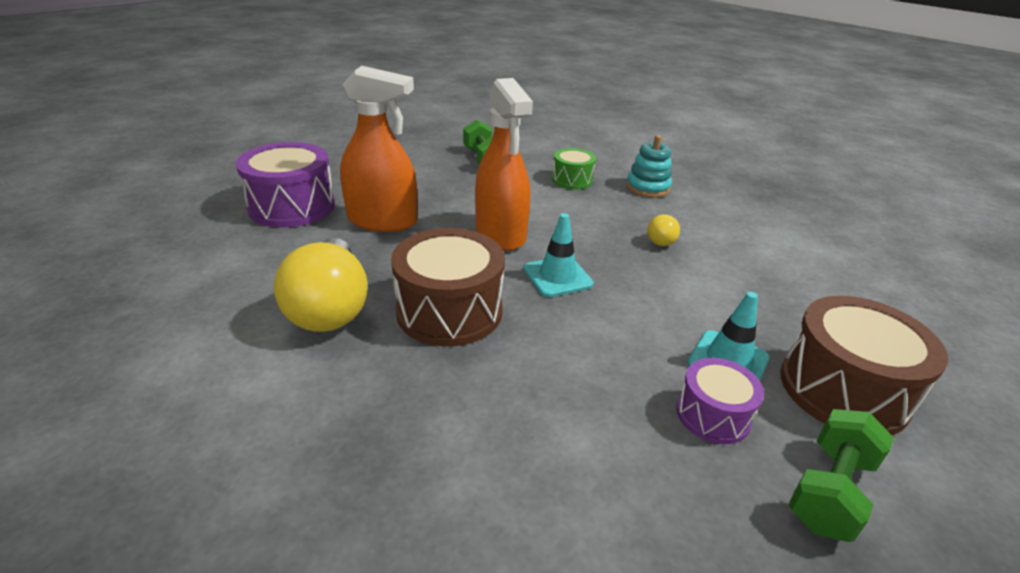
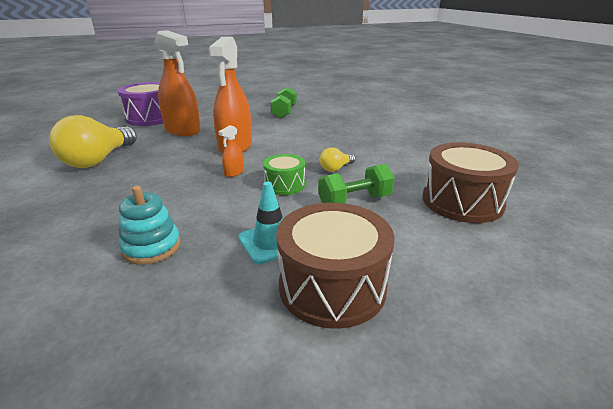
camera: 30 degrees right, 5 degrees down
brown drum [391,228,505,346] -> brown drum moved to [422,143,519,223]
turquoise traffic cone [523,213,593,297] -> orange spray bottle [218,125,244,177]
green drum [552,148,596,190] -> green drum moved to [263,154,305,195]
turquoise stacking toy [626,135,672,197] -> turquoise stacking toy moved to [119,186,181,265]
purple drum [676,358,764,444] -> none
green dumbbell [788,409,894,542] -> green dumbbell moved to [318,164,395,204]

